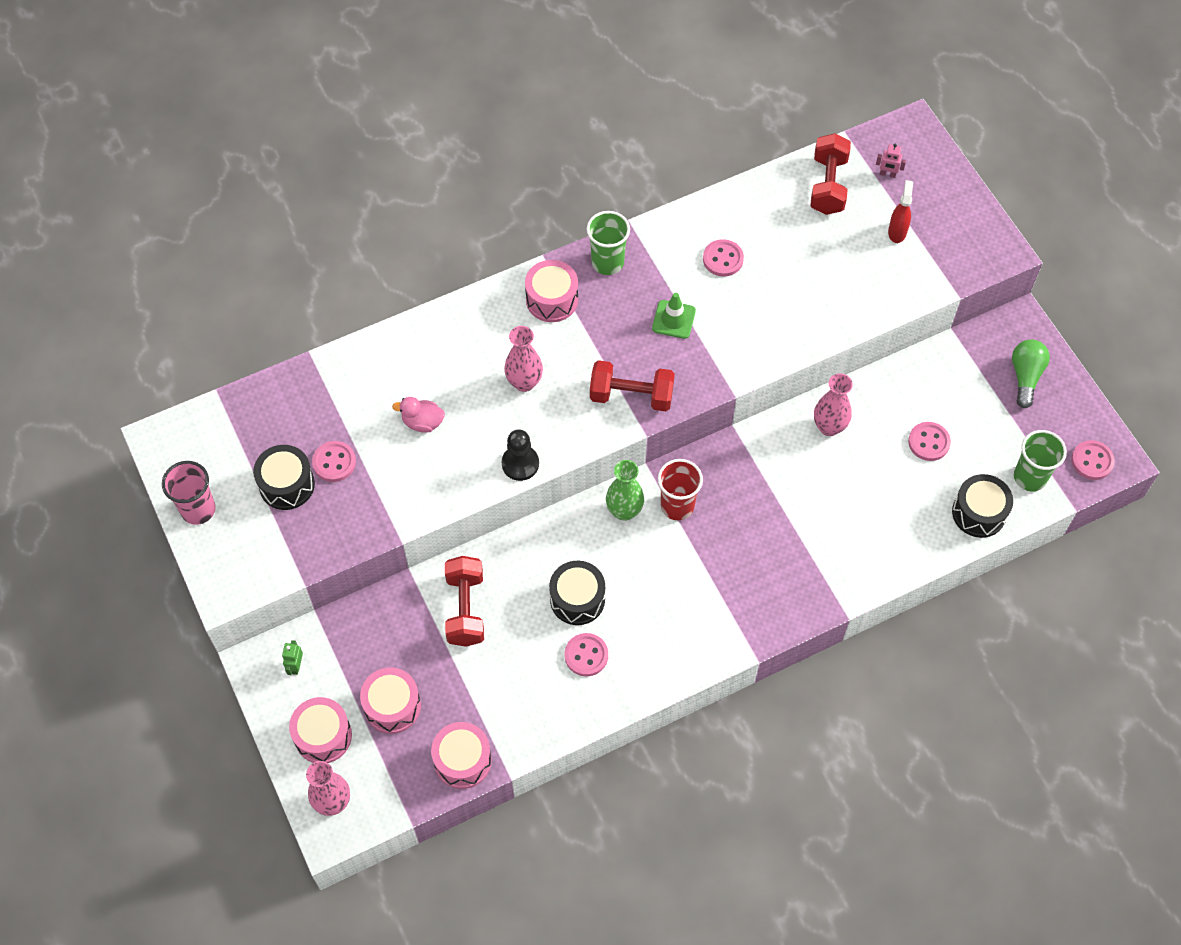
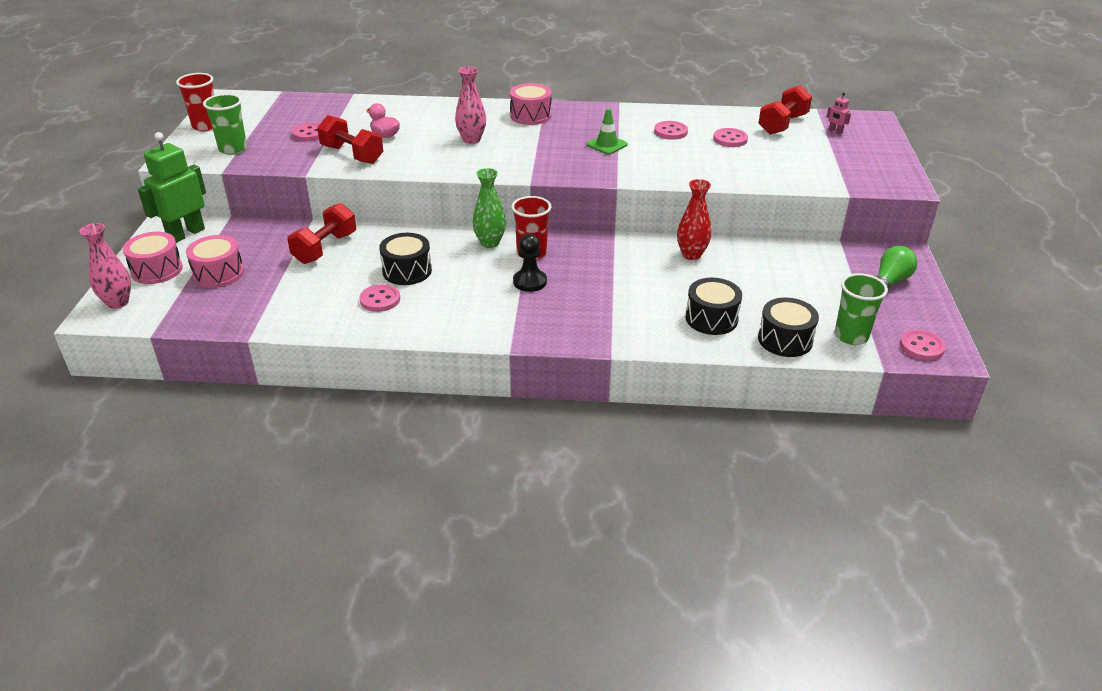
camera: 30 degrees right, 25 degrees down
pink cup [162,461,216,525] -> red cup [176,73,214,131]
black drum [253,445,315,510] -> black drum moved to [686,278,742,335]
green robot [282,640,303,675] -> green robot [138,132,206,243], size x2.46
pink drum [431,722,492,789] -> none
black pawn [502,429,539,481] -> black pawn moved to [513,234,547,292]
green cup [587,211,630,275] -> green cup moved to [203,94,247,155]
red dumbbell [590,360,675,411] -> red dumbbell moved to [317,115,383,164]
pink vase [814,373,853,436] -> red vase [677,179,711,260]
red spray bottle [888,180,913,243] -> none
pink button [908,422,951,461] -> pink button moved to [713,128,748,147]

